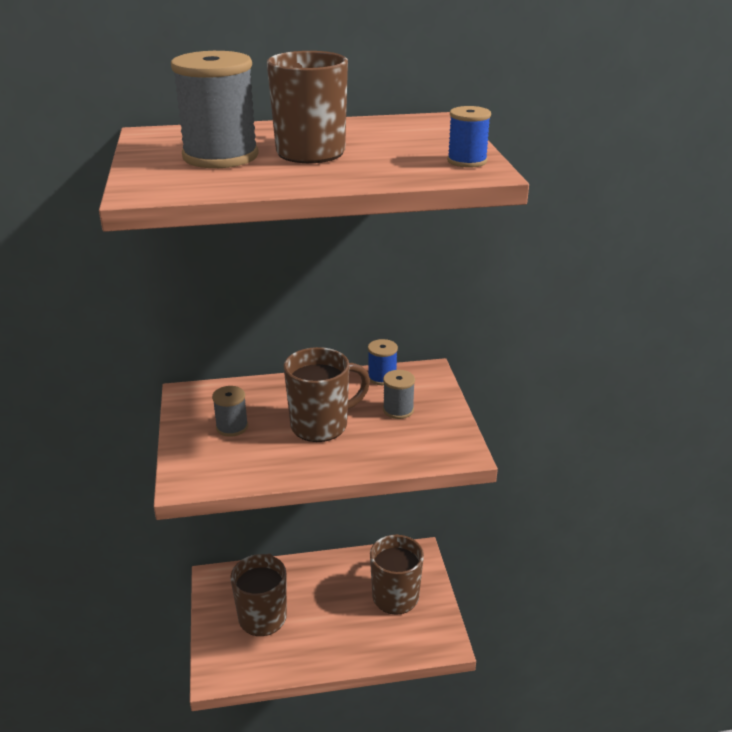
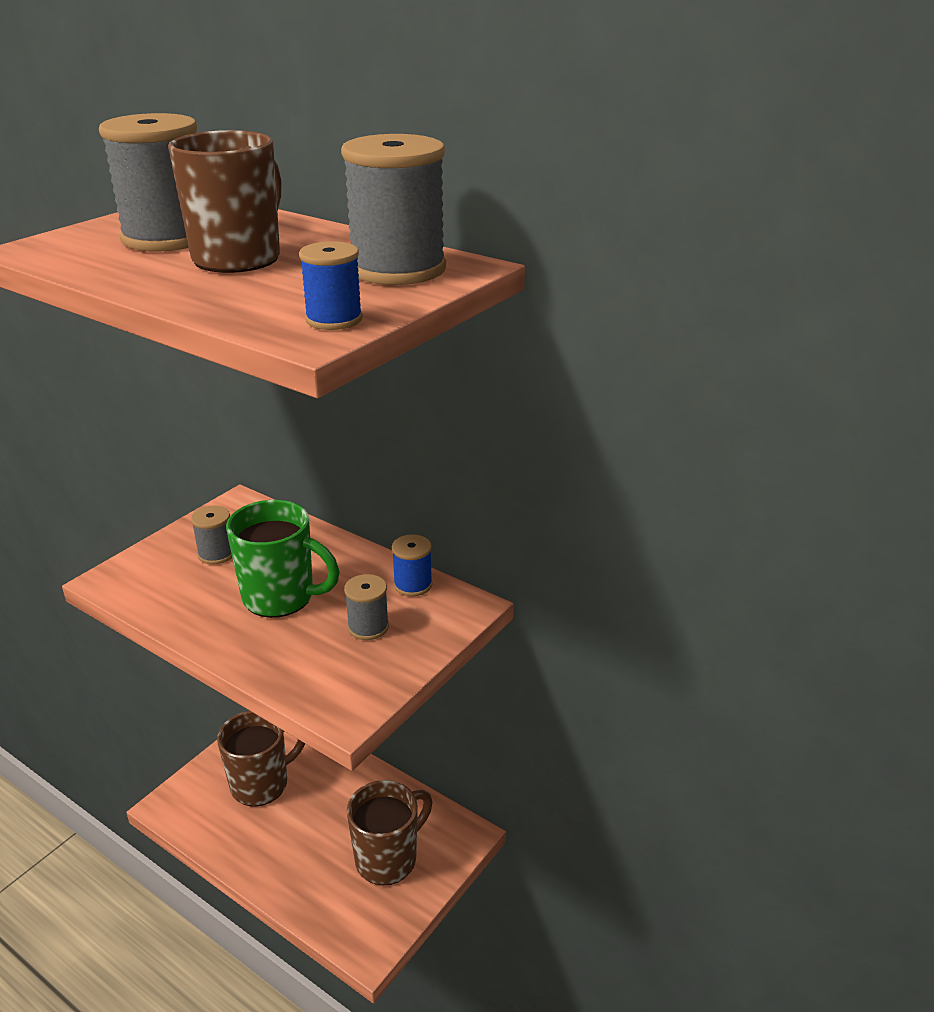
camera: 45 degrees right, 0 degrees up
brown mug [284,347,370,442] -> green mug [226,500,340,618]
none -> grey spool [341,134,446,285]

